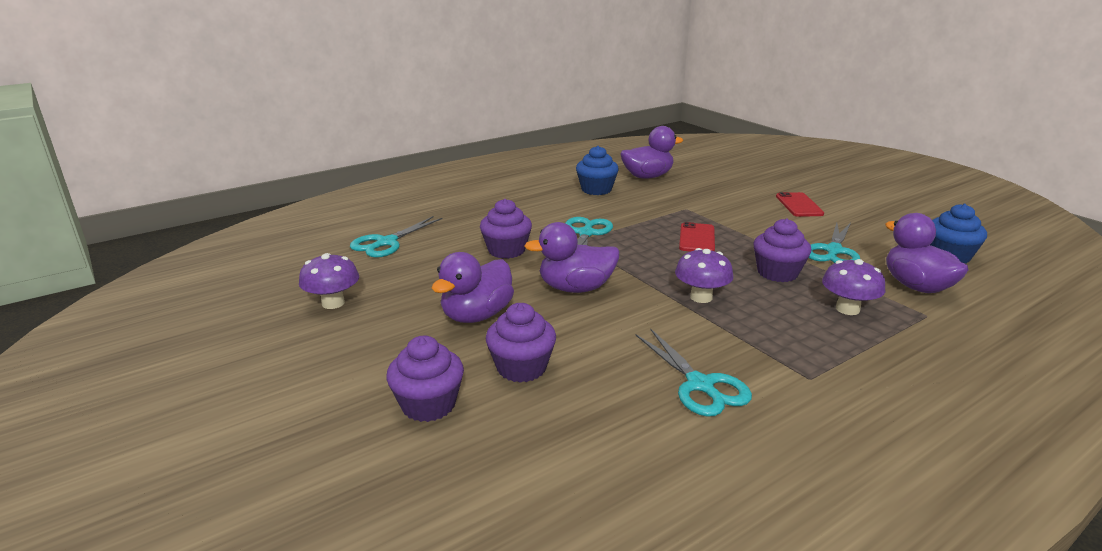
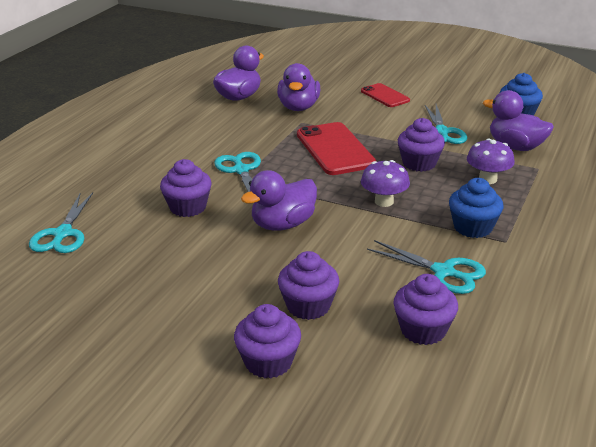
camera: 30 degrees left, 5 degrees up
purple mushroom [299,253,359,309] -> none
purple duck [431,252,514,323] -> purple duck moved to [277,63,320,111]
blue cupcake [576,146,619,195] -> blue cupcake moved to [449,178,503,238]
red phone [679,222,715,252] -> red phone [297,122,377,175], size x1.71
none -> purple cupcake [393,274,458,345]

